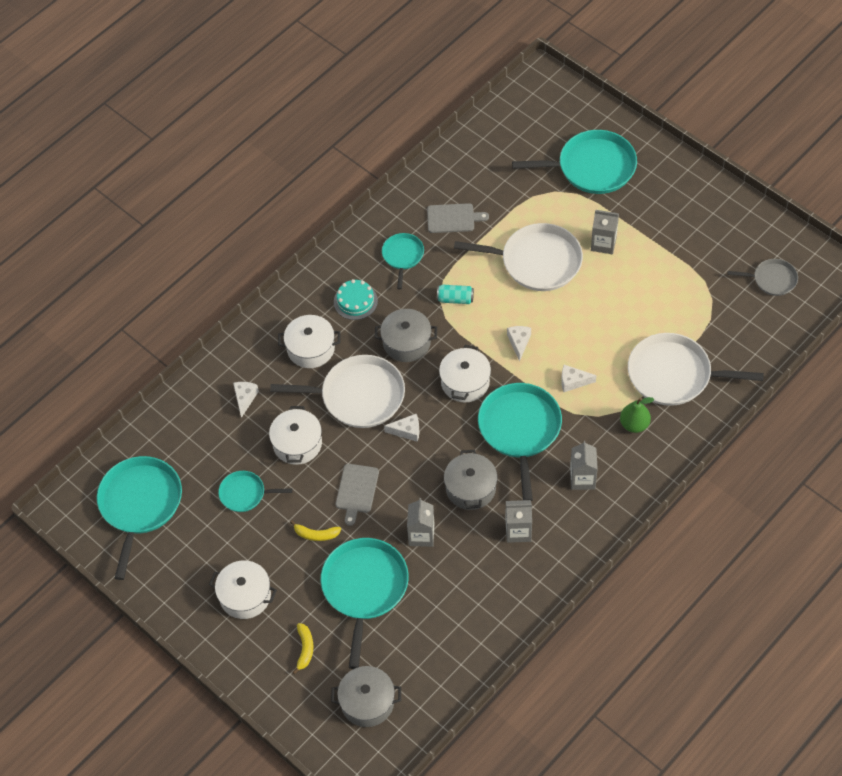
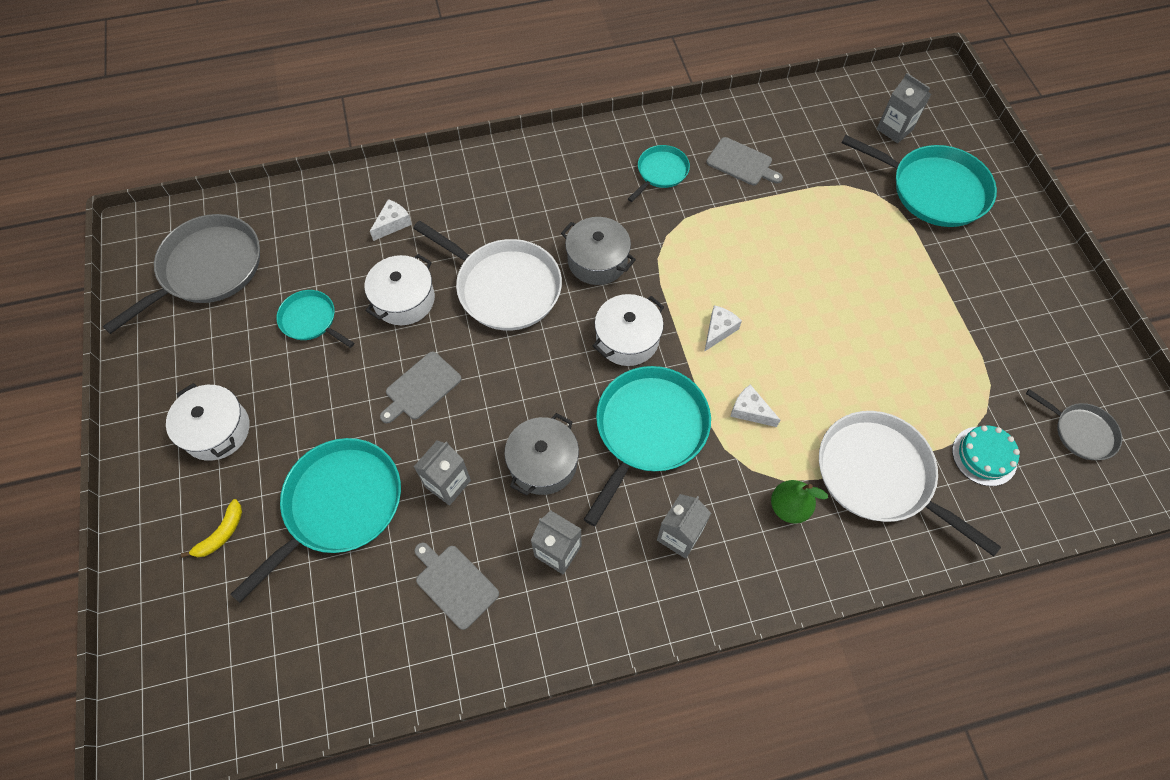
camera: 30 degrees right, 5 degrees up
turquoise pan [97,456,182,580] -> grey pan [103,214,260,334]
white pot [278,315,340,368] -> none
yellow banana [290,520,341,541] -> none
grey pot [331,666,401,727] -> none
turquoise cake [334,279,378,320] -> turquoise cake moved to [952,425,1020,486]
white cheese [384,414,419,442] -> none
turquoise can [437,285,474,304] -> none
white pan [454,223,583,291] -> none
grey carton [591,210,619,254] -> grey carton moved to [877,73,931,143]
none -> grey cutting board [414,542,499,630]

